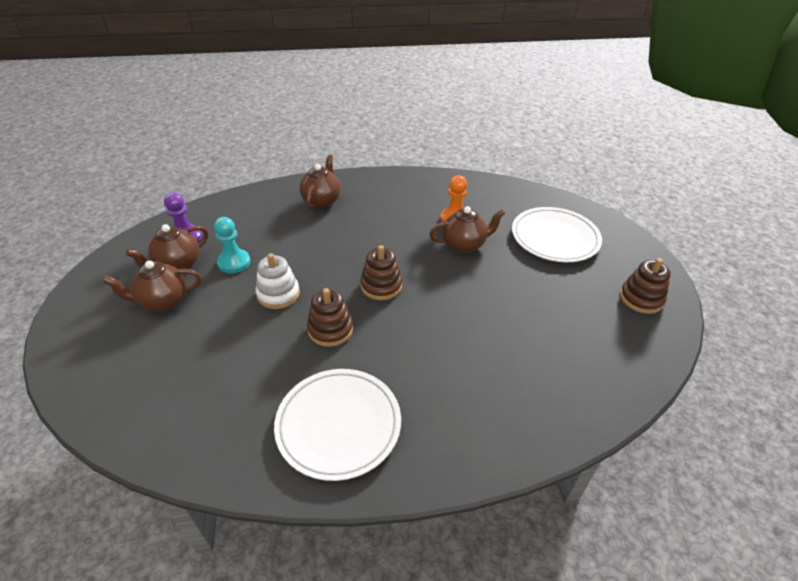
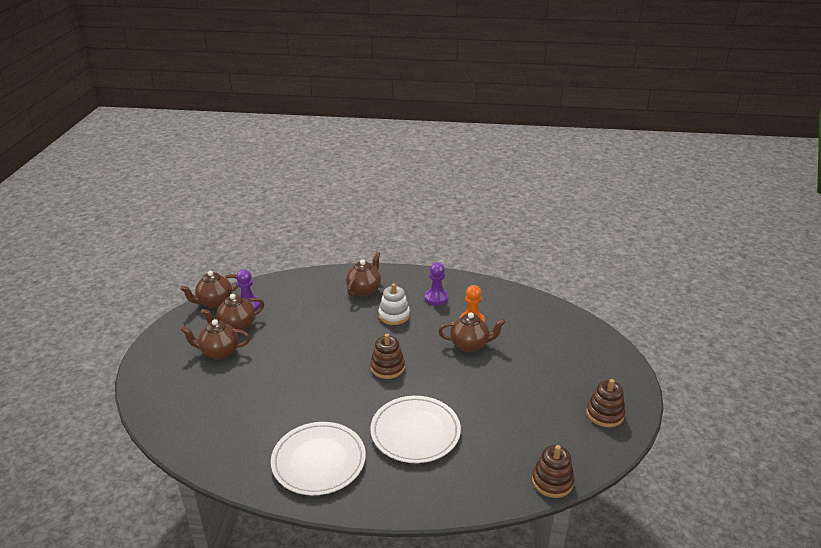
camera: 15 degrees right, 10 degrees down
turquoise pawn [214,217,250,273] -> none
white stacking toy [256,253,300,309] -> white stacking toy moved to [378,283,410,325]
brown stacking toy [307,288,353,347] -> brown stacking toy moved to [532,445,574,498]
white plate [512,207,602,262] -> white plate moved to [370,396,461,463]
none -> brown teapot [180,271,238,308]
none -> purple pawn [425,262,449,305]

